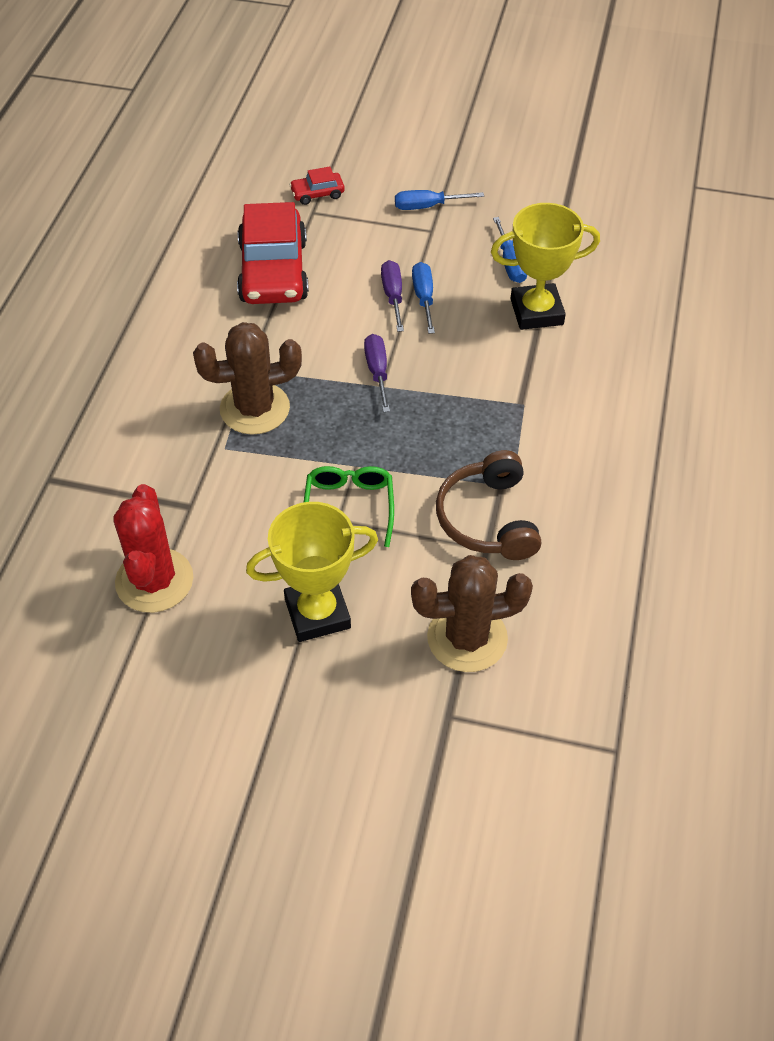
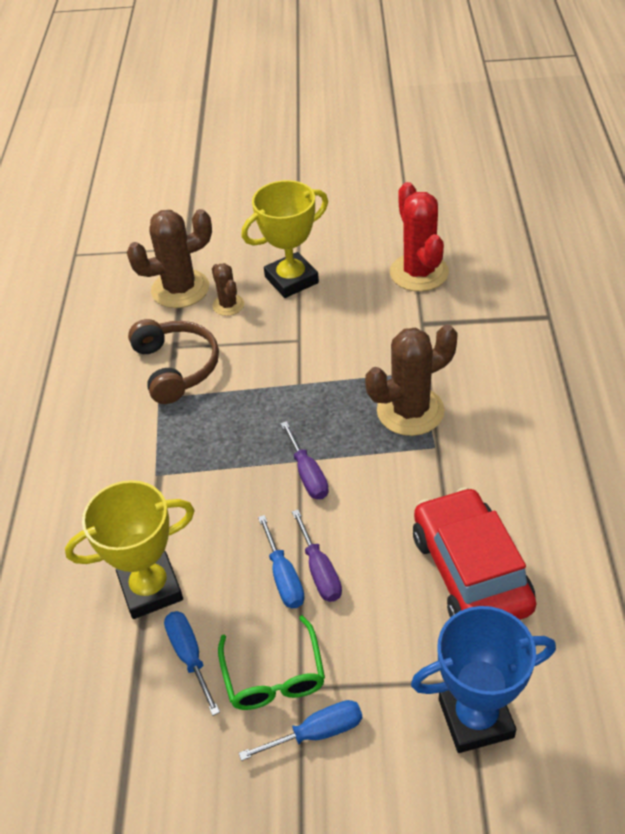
camera: 170 degrees right, 5 degrees down
red car [289,167,345,205] -> blue trophy [411,606,556,753]
green glasses [304,466,394,547] -> green glasses moved to [218,615,325,710]
none -> brown cactus [212,263,244,316]

